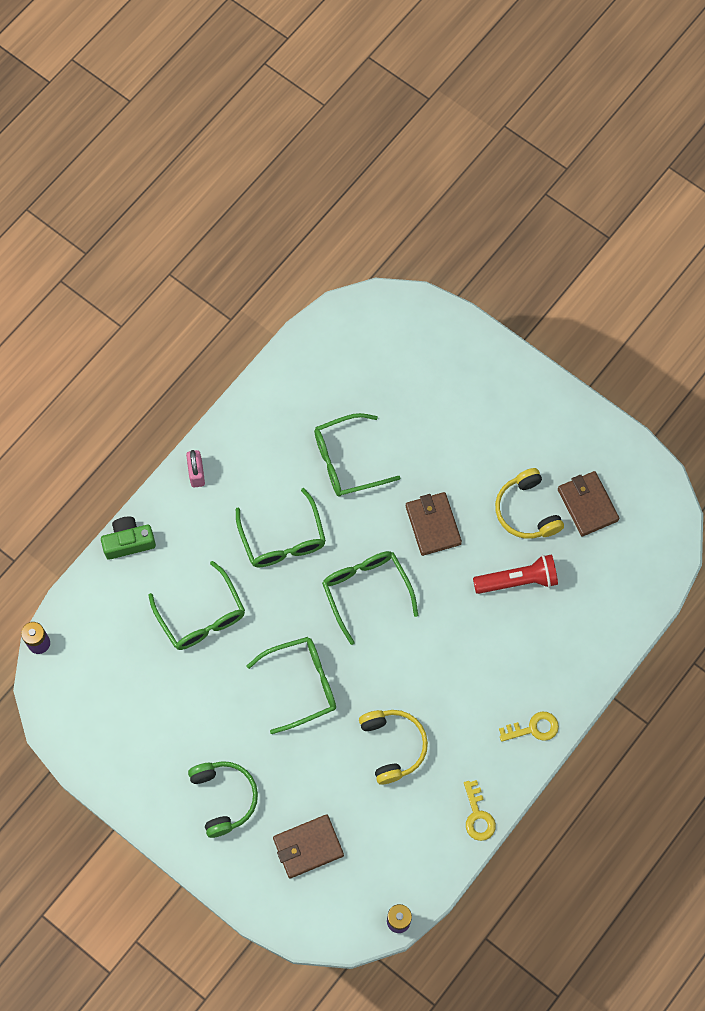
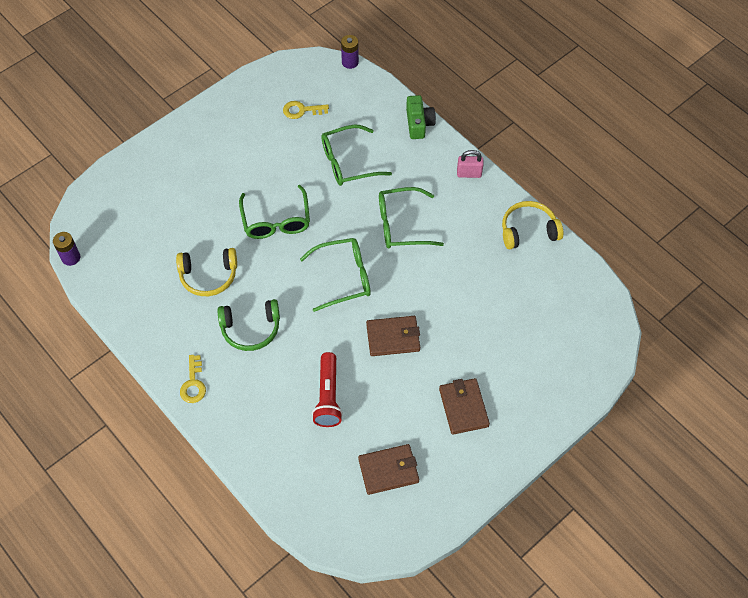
camera: 100 degrees right, 10 degrees down
green headphones [188,761,258,838] -> green headphones moved to [217,299,280,351]
brown wallet [273,814,344,879] -> brown wallet moved to [439,378,490,435]
green glasses [314,413,401,497] -> none
yellow key [464,780,496,841] -> yellow key moved to [283,101,329,119]
yellow headphones [495,468,564,539] -> yellow headphones moved to [502,201,563,249]

